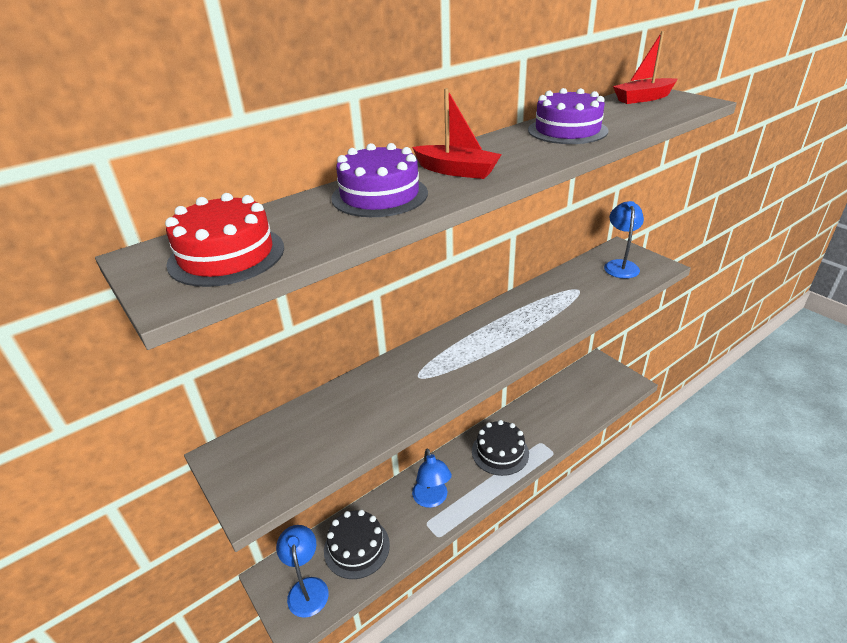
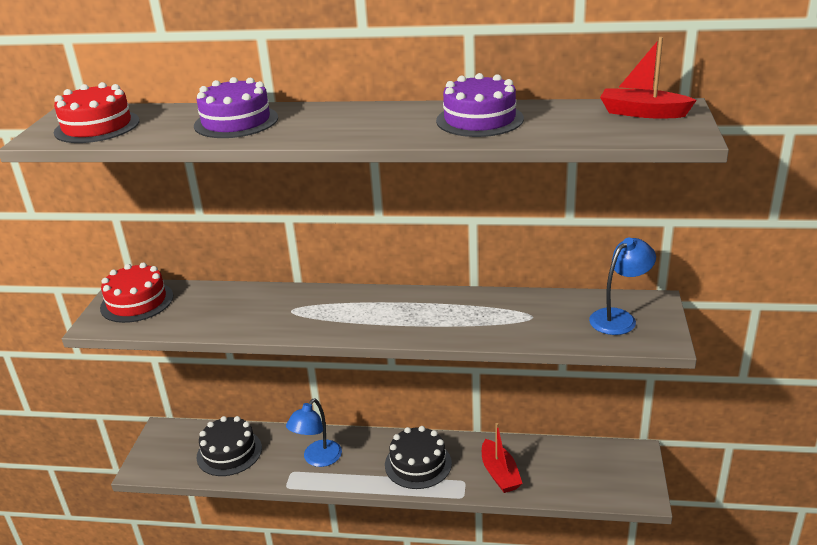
camera: 45 degrees right, 5 degrees down
blue lamp [276,525,329,618] -> none
red boat [412,88,502,179] -> red boat moved to [482,423,523,493]
none -> red cake [100,263,173,323]

